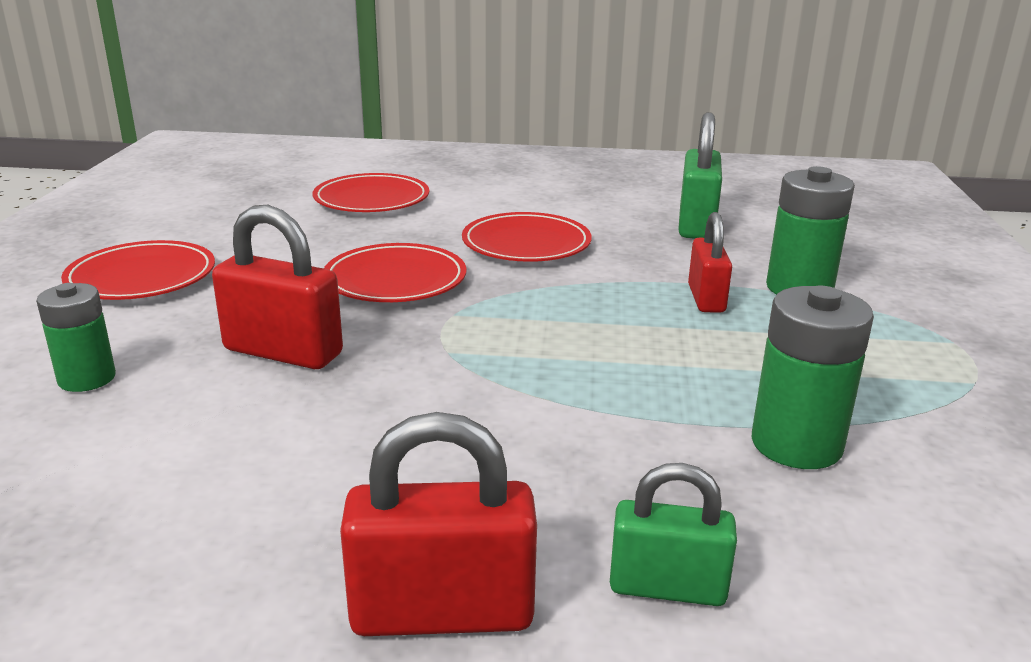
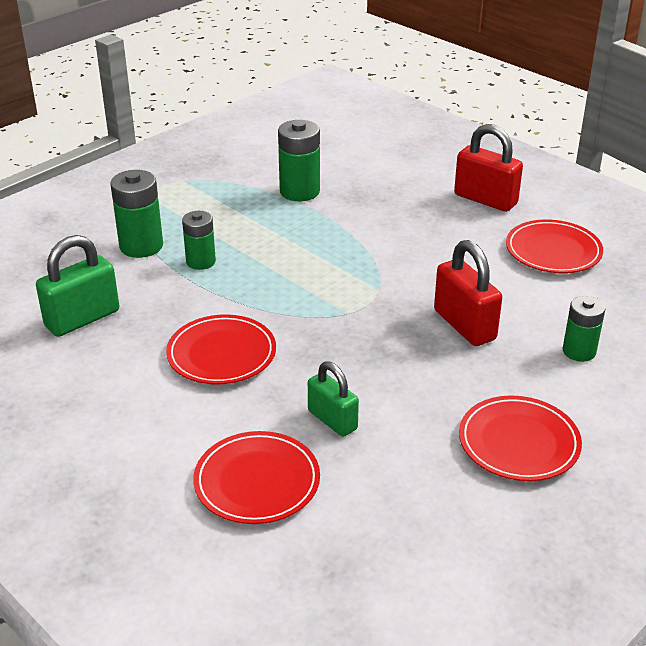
camera: 140 degrees left, 10 degrees up
red plate [324,243,466,302] -> red plate moved to [506,219,603,273]
green padlock [610,463,737,606] -> green padlock moved to [308,361,359,437]
red padlock [688,212,732,313] -> green battery [182,211,216,270]

